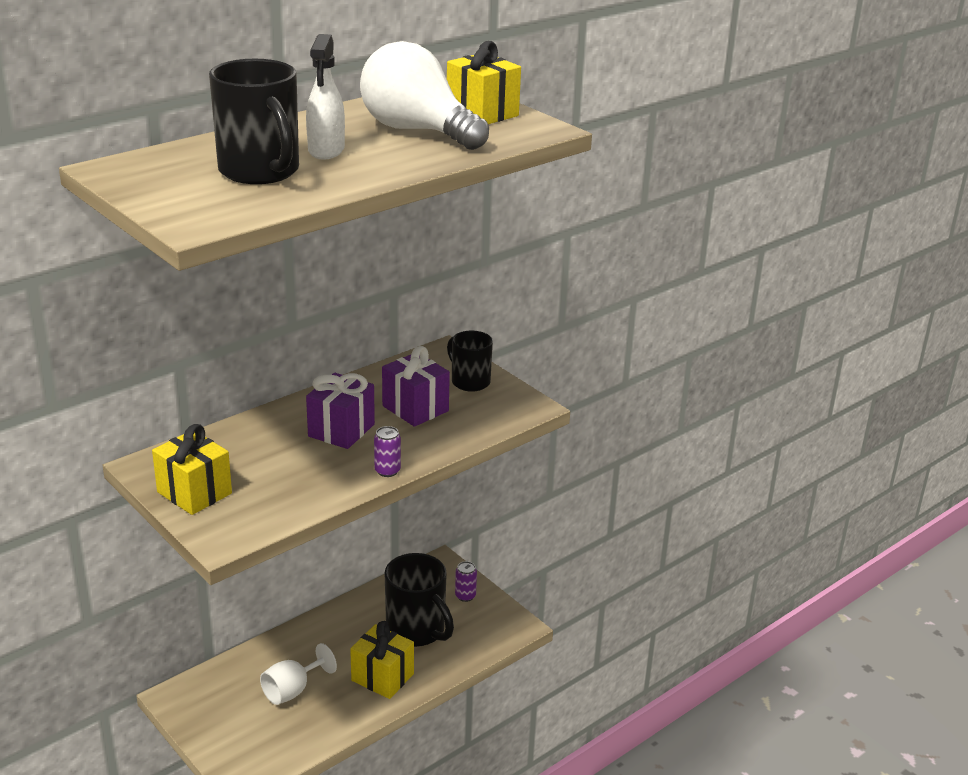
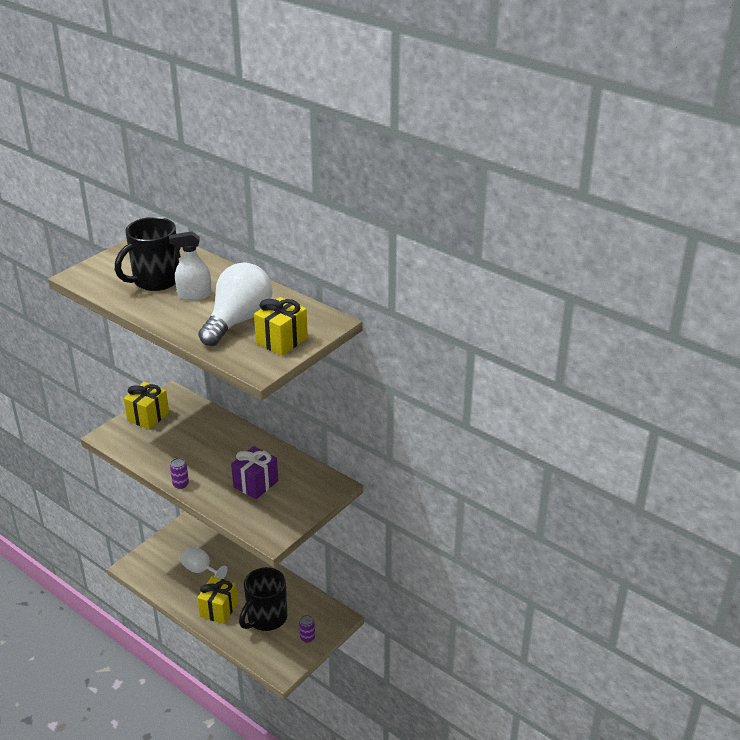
camera: 80 degrees right, 5 degrees up
purple gift [306,373,375,449] -> none
black mug [447,330,493,392] -> none

